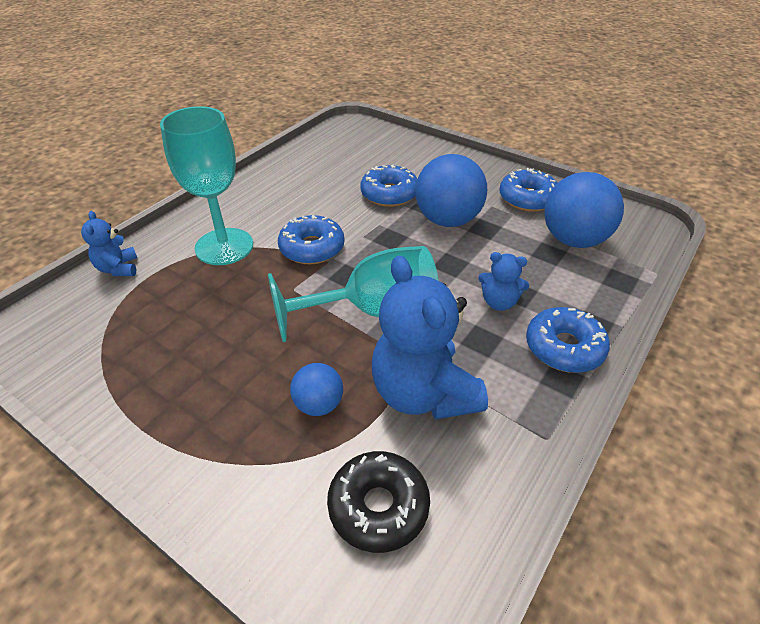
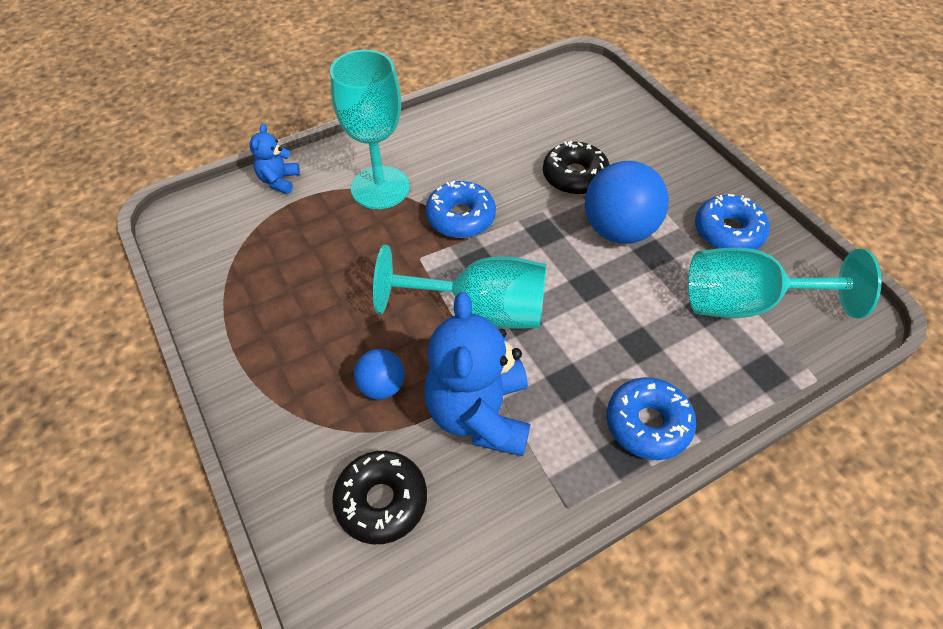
camera: 25 degrees right, 10 degrees up
blue donut [360,165,417,207] -> black donut [543,141,610,195]
blue teddy bear [478,252,529,311] -> none
blue ball [544,172,624,248] -> turquoise goblet [688,247,882,319]

